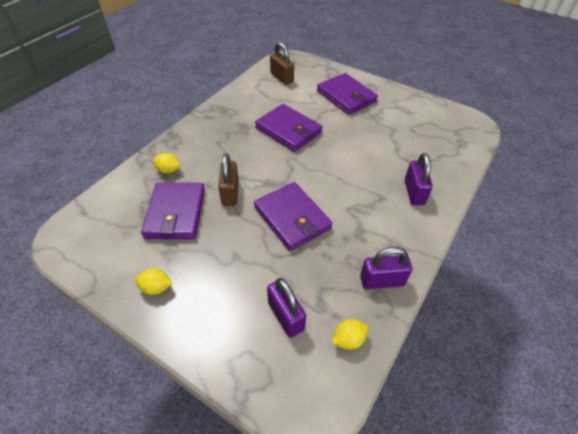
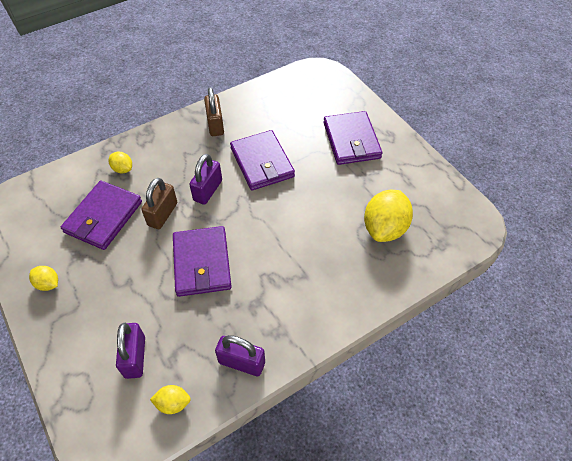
camera: 25 degrees right, 5 degrees up
brown padlock [270,42,294,85] -> brown padlock moved to [204,87,224,136]
purple padlock [405,153,433,205] -> purple padlock moved to [189,154,222,205]
none -> yellow lemon [364,190,413,242]

